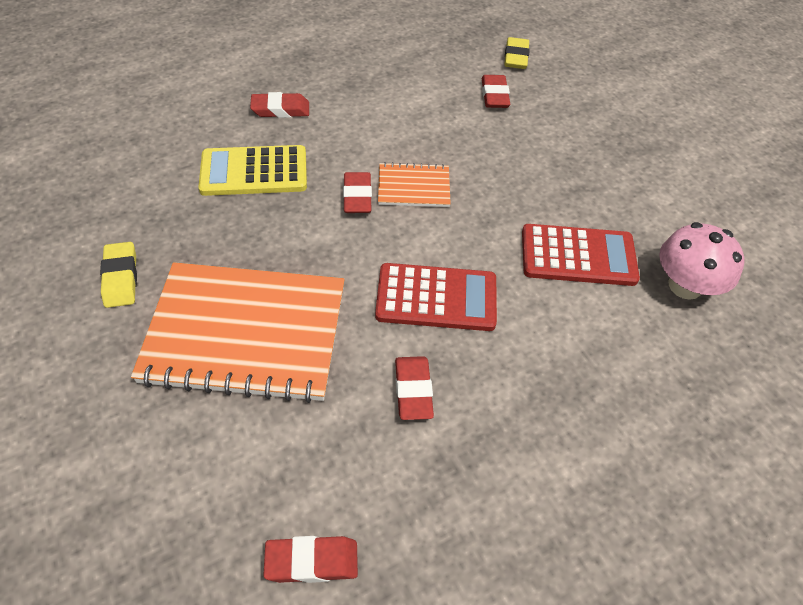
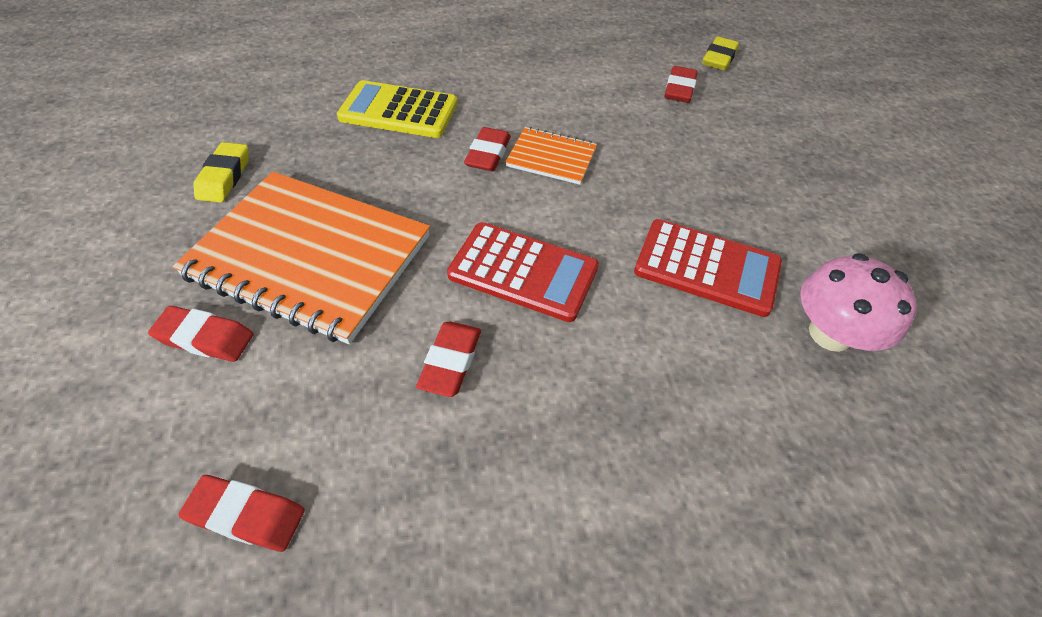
camera: 20 degrees right, 0 degrees up
red eraser [250,92,309,118] -> red eraser moved to [148,306,253,362]

